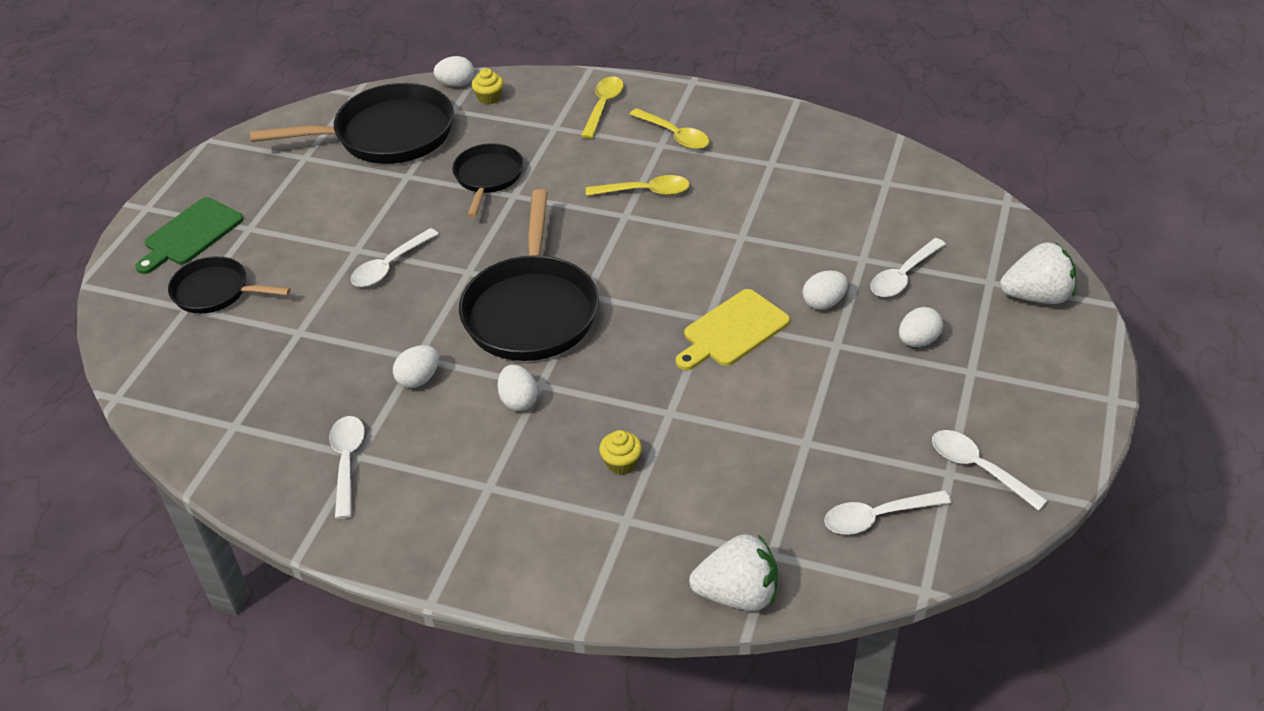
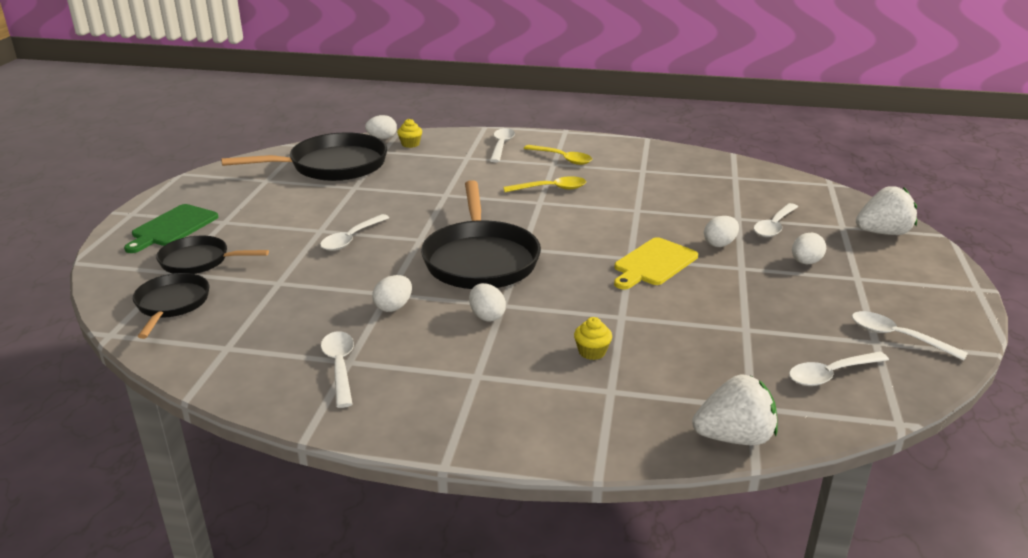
camera: 10 degrees left, 15 degrees down
black pan [452,143,523,218] -> black pan moved to [133,273,209,339]
yellow spoon [581,77,624,139] -> white spoon [490,128,515,162]

